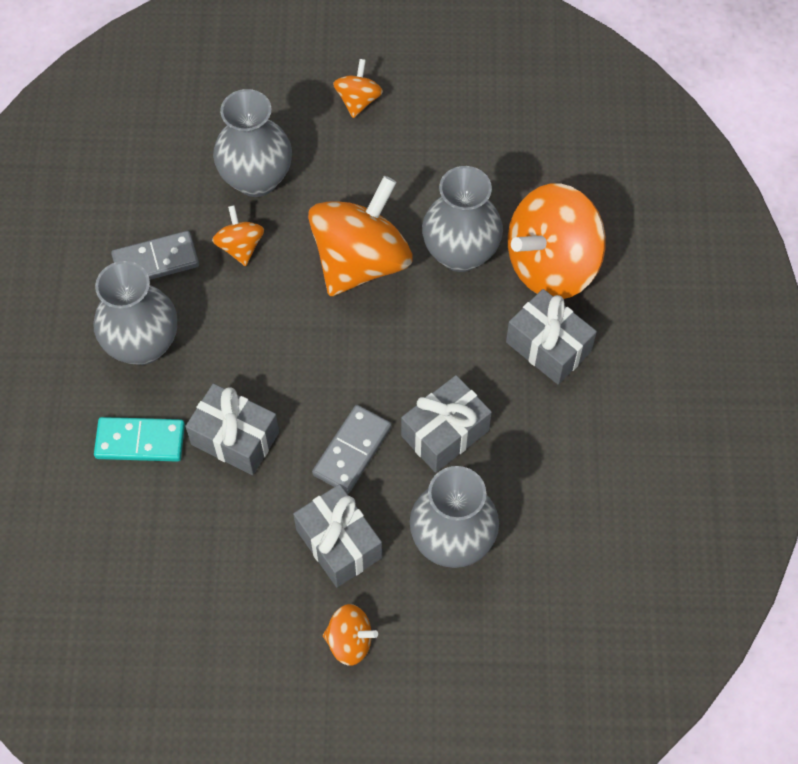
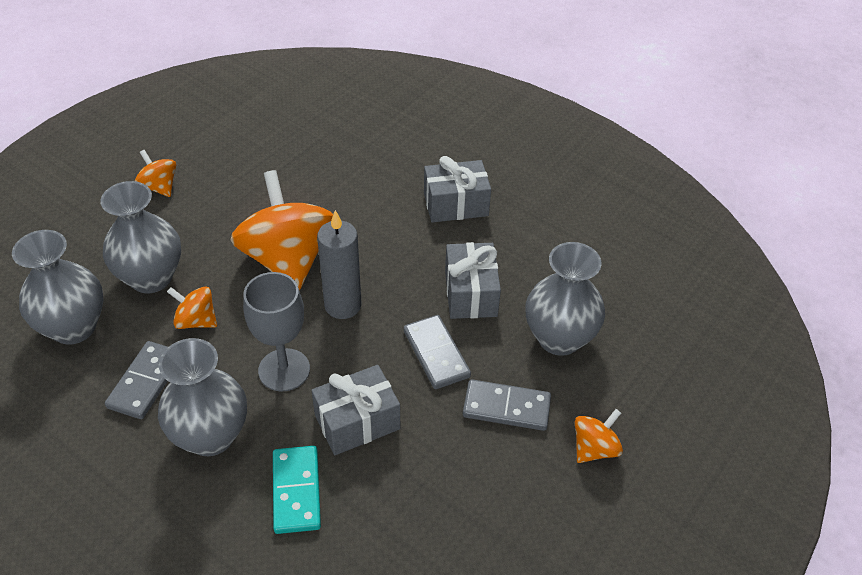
camera: 55 degrees left, 15 degrees down
turquoise domino [94,417,185,462] -> turquoise domino turned 45 degrees counterclockwise [273,446,321,534]
grey gift [293,484,382,587] -> grey domino [463,379,551,431]
grey vase [422,166,503,272] -> grey vase moved to [12,230,104,345]
orange spinning top [508,183,606,299] -> none
none -> grey goblet [243,272,310,392]
none -> grey candle [317,210,361,319]

